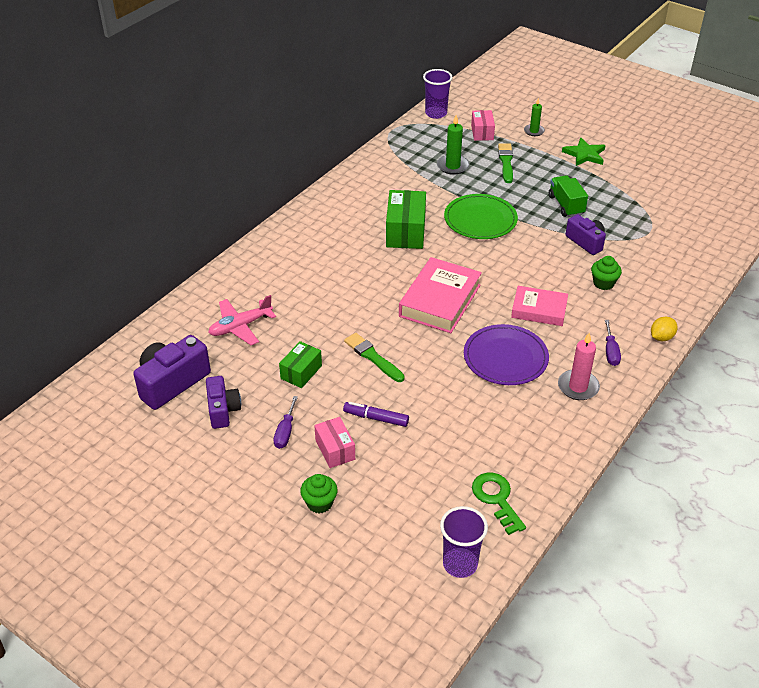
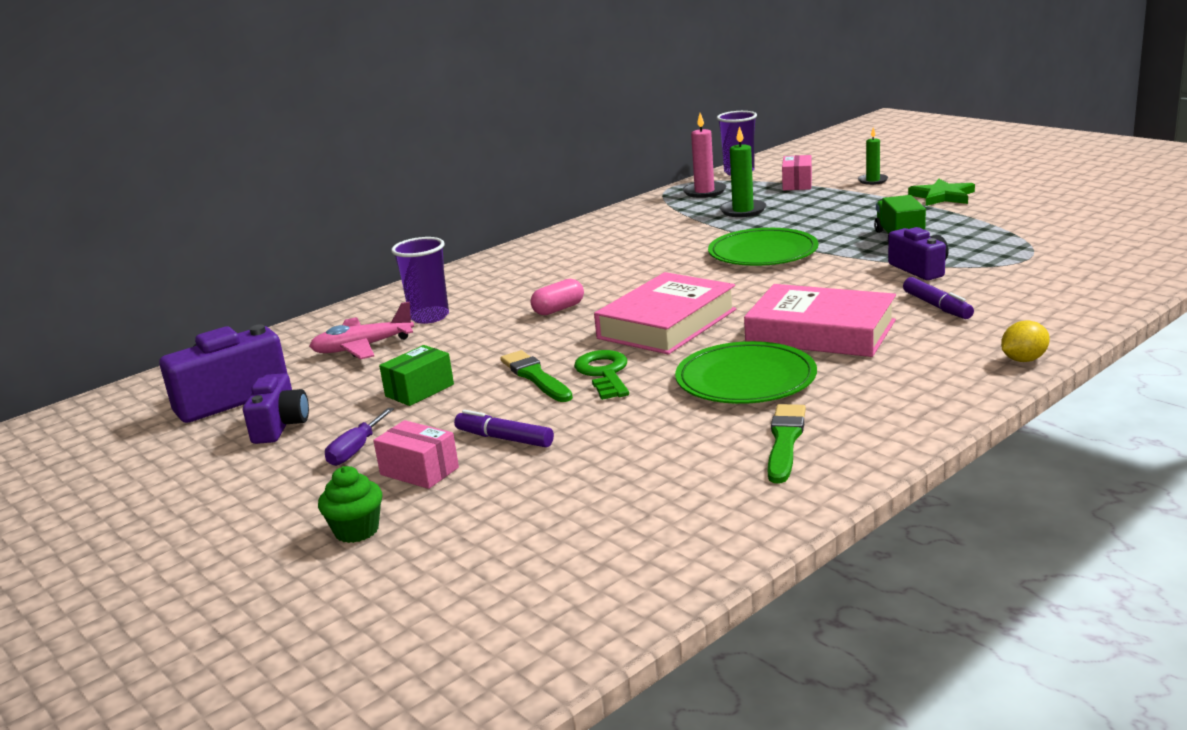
camera: 15 degrees right, 20 degrees down
pink box [314,417,355,468] -> pink box turned 45 degrees counterclockwise [373,420,459,489]
green box [386,190,426,249] -> none
purple cup [440,506,488,578] -> purple cup moved to [391,237,449,324]
purple plate [464,324,549,385] -> green plate [675,341,817,404]
green key [472,472,526,535] -> green key moved to [574,350,629,400]
green brush [498,143,513,183] -> green brush moved to [768,404,806,483]
pink book [511,286,568,326] -> pink book [744,284,896,357], size x1.55
pink candle [558,332,600,400] -> pink candle moved to [683,113,727,198]
green cupcake [591,256,622,290] -> purple marker [903,277,974,319]
purple screwdriver [605,320,621,366] -> none
none -> pink capsule [530,279,584,315]

